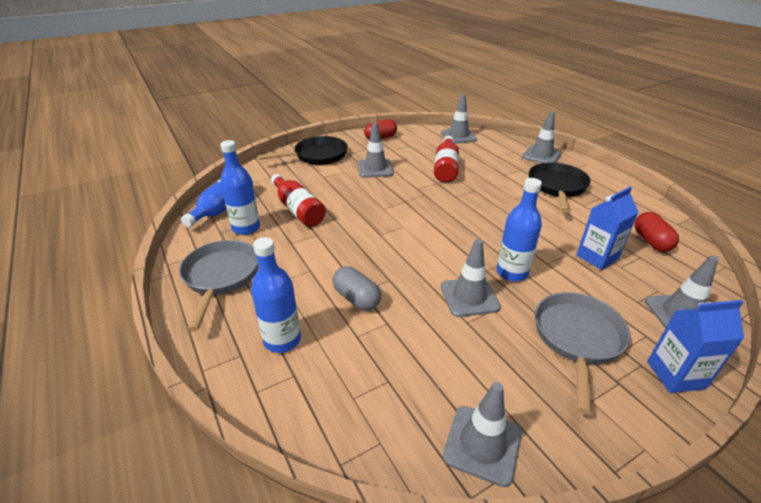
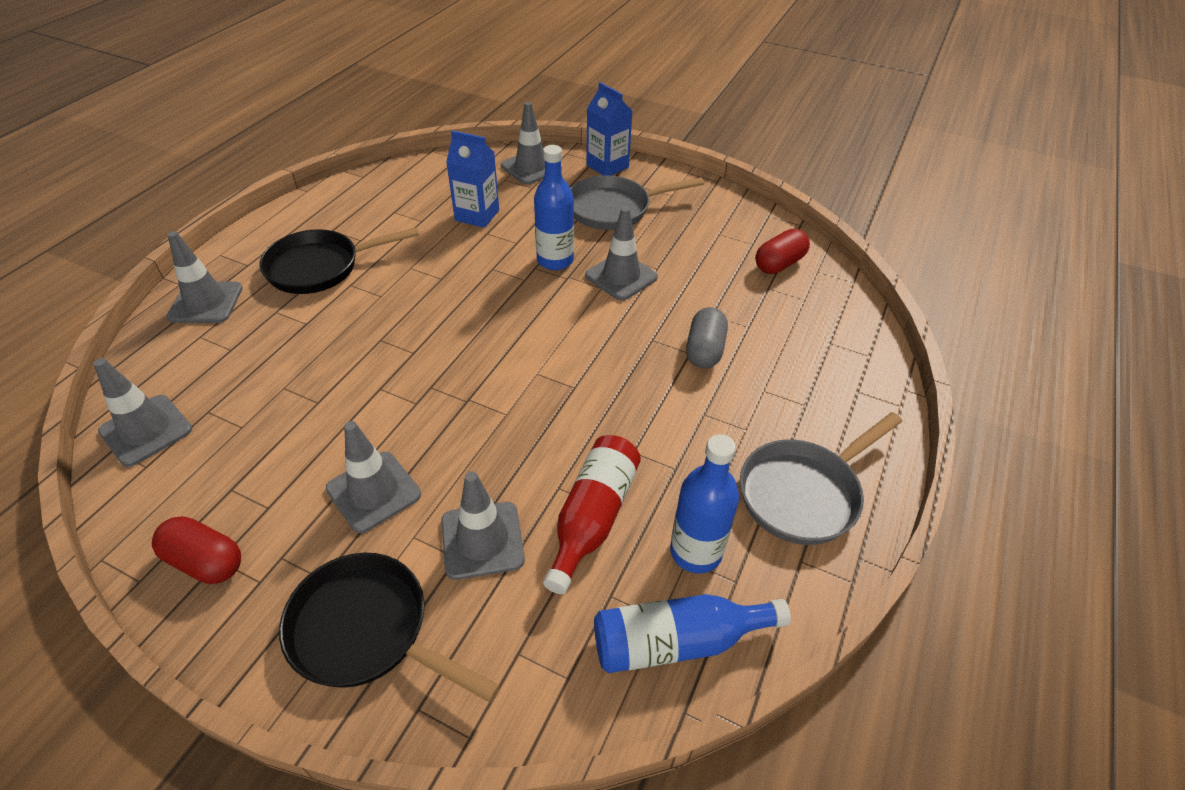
camera: 125 degrees left, 10 degrees up
blue bottle [251,237,301,353] -> none
red bottle [434,136,459,182] -> none
grey traffic cone [443,382,522,487] -> grey traffic cone moved to [441,471,525,580]
red capsule [634,212,679,252] -> red capsule moved to [755,229,810,274]

